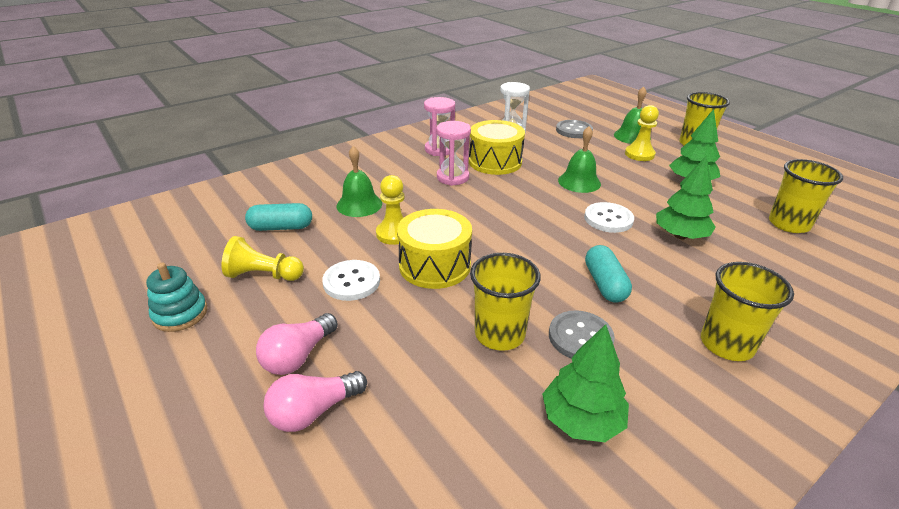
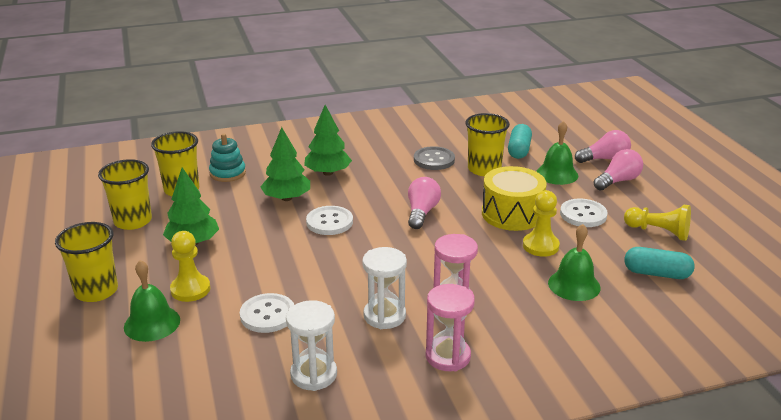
camera: 160 degrees left, 5 degrees down
turquoise stacking toy [146,263,207,332] -> turquoise stacking toy moved to [209,133,246,182]
yellow drum [469,120,525,175] -> white hourglass [362,247,407,329]
green tree [542,324,629,442] -> green tree moved to [304,105,352,176]
grey button [556,120,593,138] -> none
green bell [558,126,601,193] -> green bell moved to [536,121,578,185]
turquoise capsule [585,245,632,303] -> turquoise capsule moved to [508,124,532,159]
yellow cup [701,262,794,361] -> yellow cup moved to [98,159,152,230]
none -> white button [240,293,294,333]
none -> pink light bulb [408,177,441,229]

